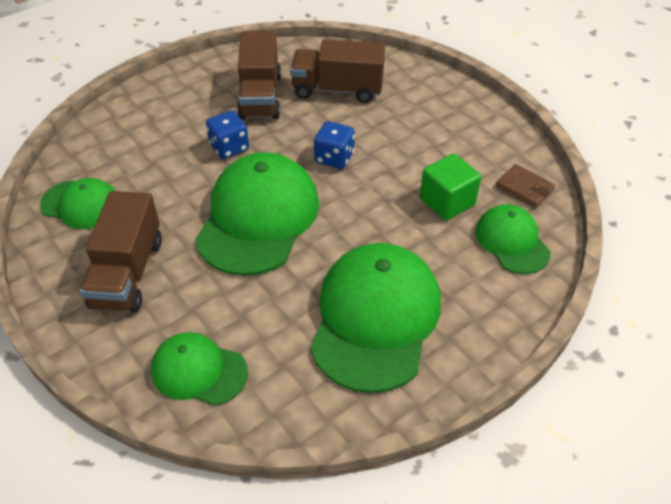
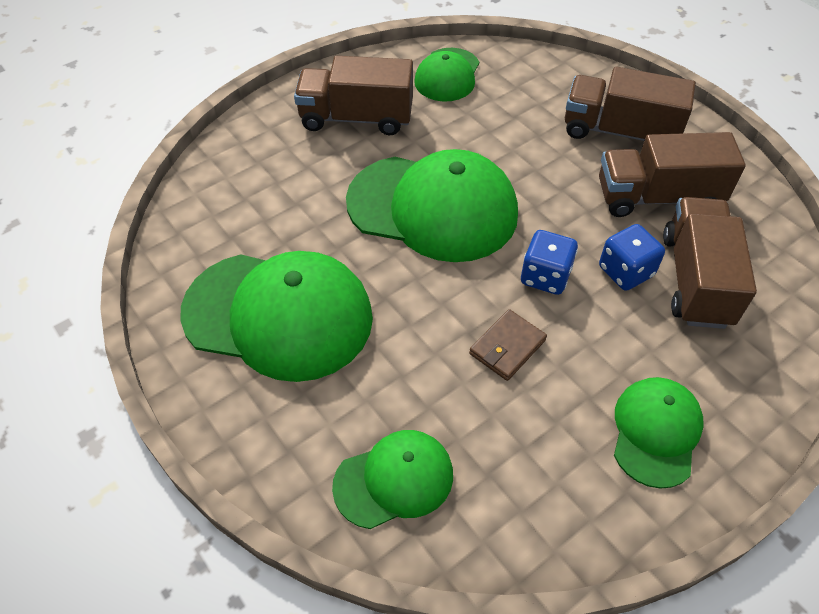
camera: 90 degrees right, 5 degrees up
green cap [151,332,248,405] -> green cap moved to [614,377,704,489]
blue dice [206,111,249,159] -> blue dice moved to [599,224,665,291]
green cube [420,153,481,221] -> none
brown wallet [496,164,555,208] -> brown wallet moved to [469,309,547,381]
none -> brown truck [565,67,696,141]

